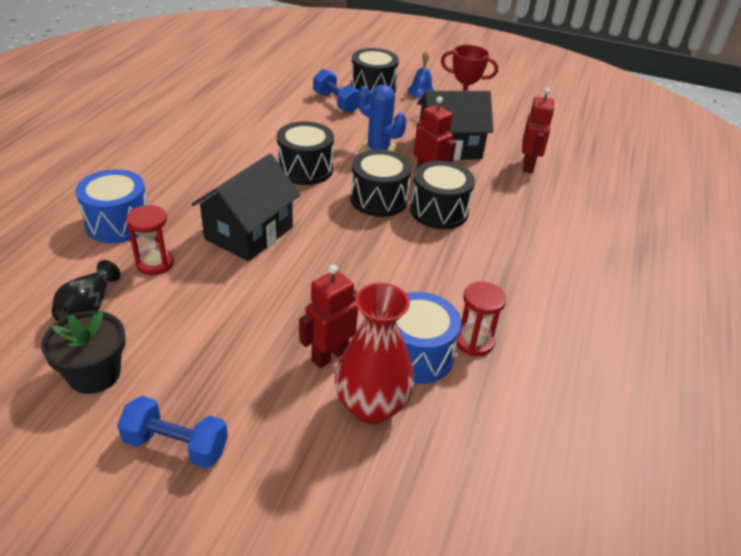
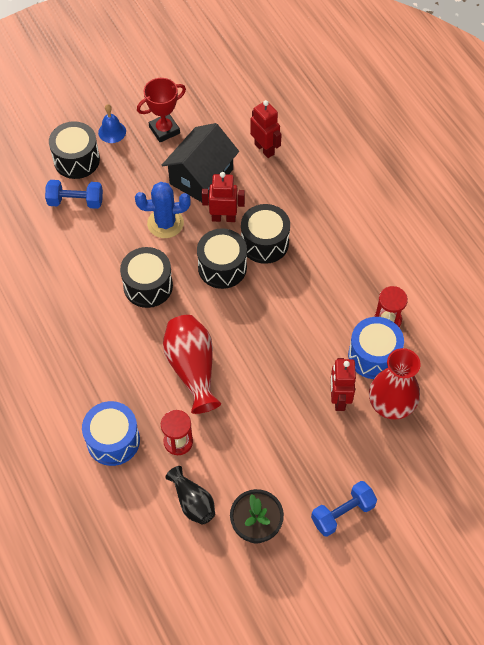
camera: 45 degrees left, 20 degrees up
black house [191,154,301,261] -> red vase [163,315,221,414]

